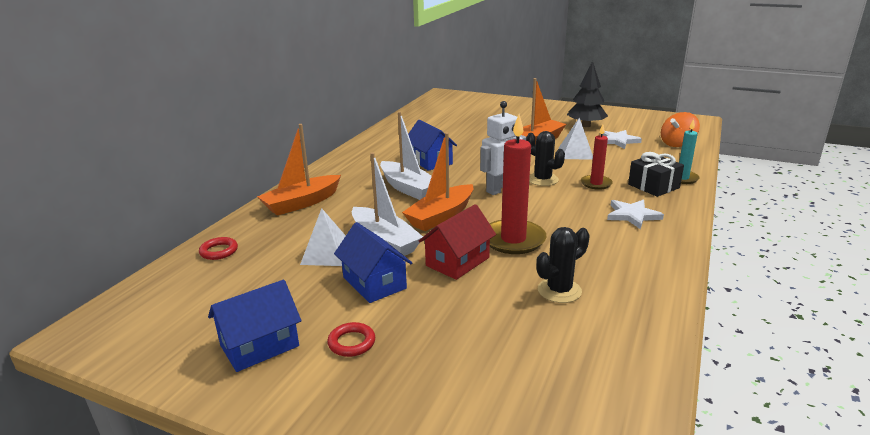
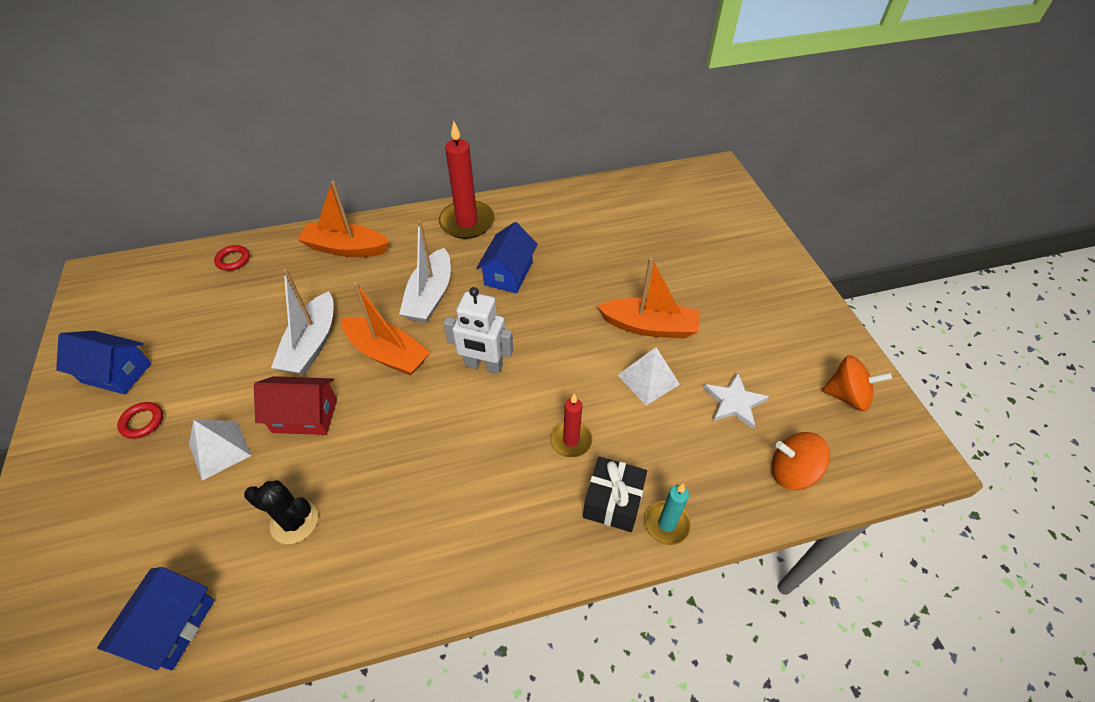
camera: 50 degrees right, 25 degrees up
white pyramid [300,208,346,266] -> white pyramid moved to [189,420,251,480]
blue house [334,222,412,303] -> blue house moved to [97,567,215,671]
orange boat [402,133,473,231] -> orange boat turned 150 degrees counterclockwise [341,282,430,376]
red candle [489,114,546,254] -> red candle moved to [439,121,495,239]
black cactus [526,131,565,186] -> none
black tree [567,61,608,127] -> none
white star [607,200,664,230] -> none
none -> orange spinning top [822,355,892,411]

